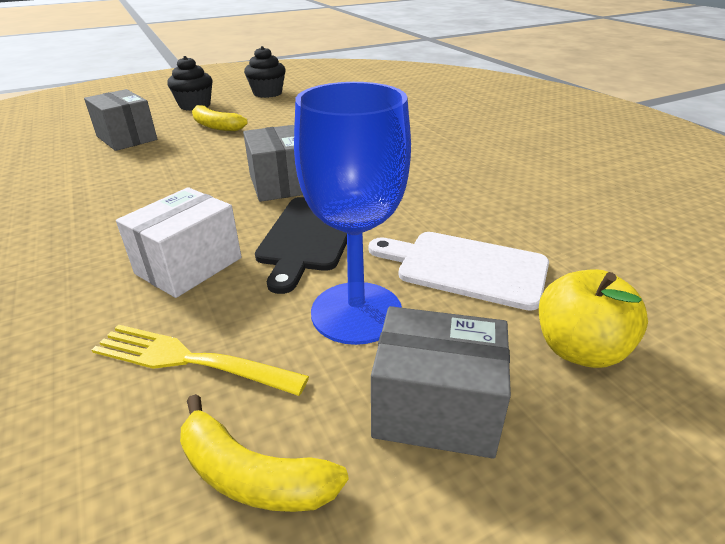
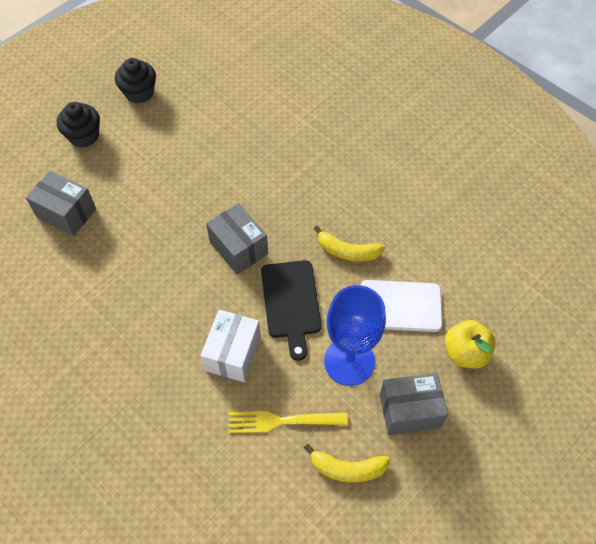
camera: 20 degrees left, 25 degrees up
yellow banana [192,105,248,131] -> yellow banana moved to [314,226,385,262]

